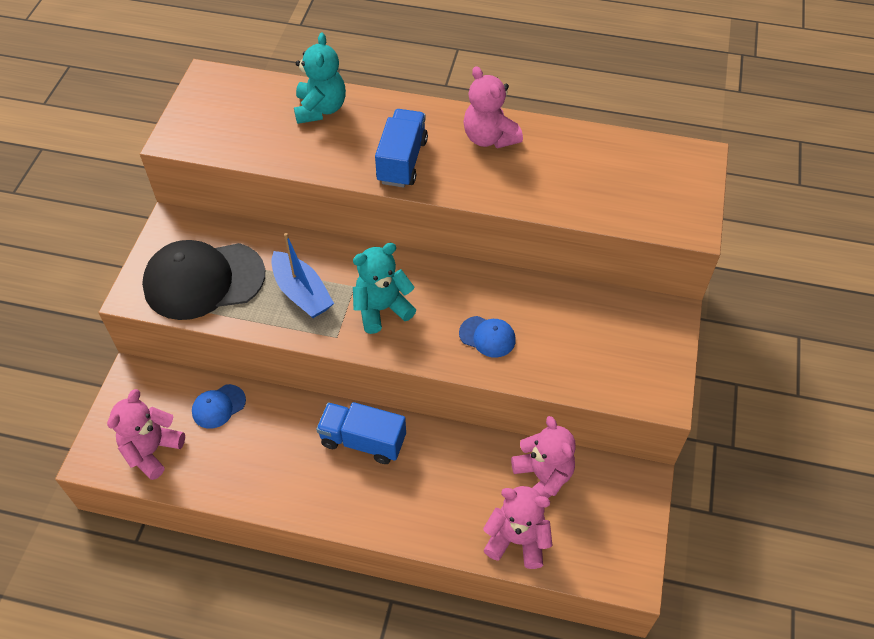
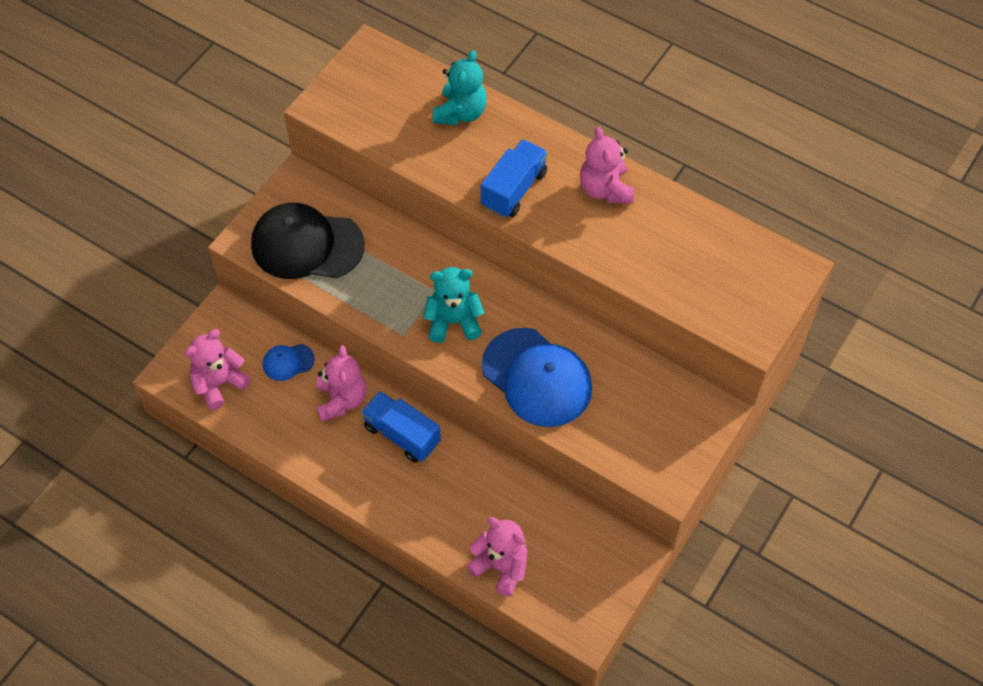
camera: 20 degrees right, 5 degrees up
blue boat [271,233,334,318] -> none
blue cap [459,316,516,358] -> blue cap [482,328,592,427], size x2.17
pink teddy bear [511,416,576,498] -> pink teddy bear moved to [316,345,366,422]

